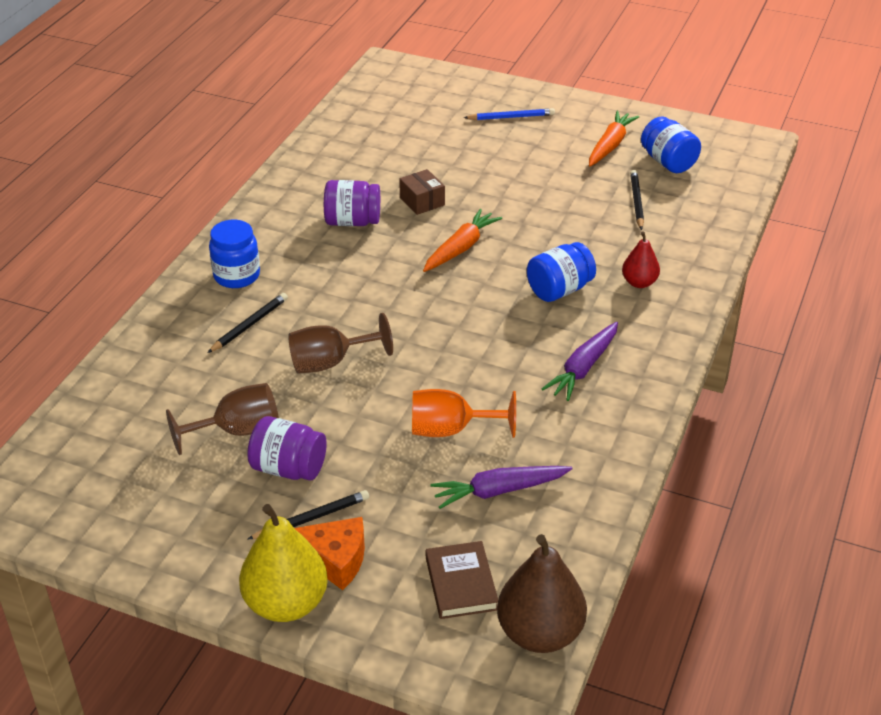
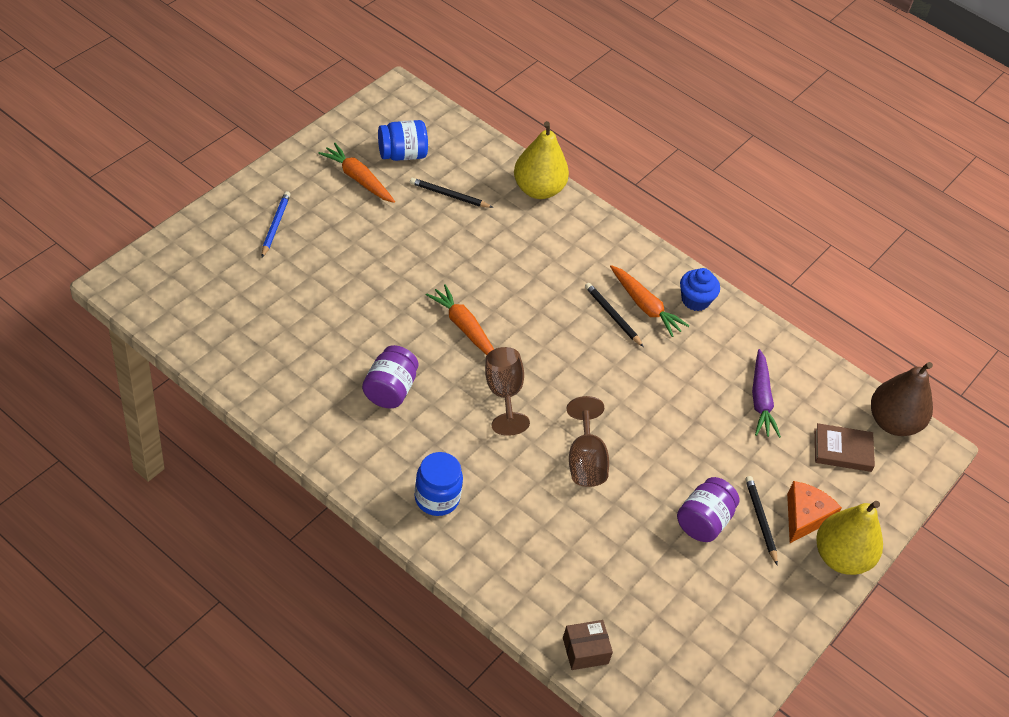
camera: 80 degrees left, 10 degrees up
brown goblet [166,383,279,455] -> brown goblet moved to [485,347,530,436]
black pencil [208,293,288,353] -> black pencil moved to [585,283,644,347]
brown box [399,169,445,215] -> brown box moved to [563,620,613,670]
orange goblet [412,389,516,438] -> none
blue jar [527,242,596,302] -> none
purple carrot [542,322,618,401] -> orange carrot [610,265,689,337]
red pear [622,231,660,288] -> none
none -> yellow pear [514,121,569,199]
none -> blue cupcake [680,268,720,311]

